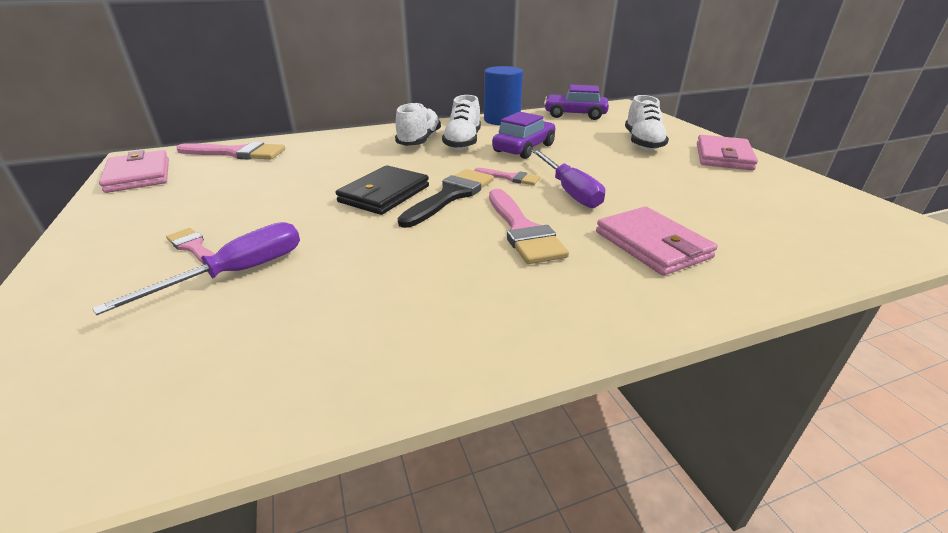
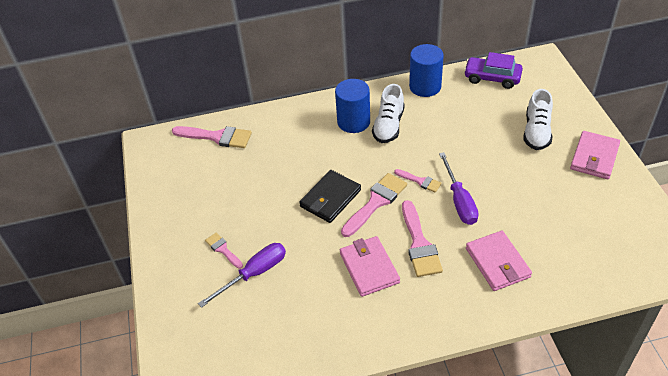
camera: 10 degrees right, 15 degrees up
pink wallet [99,150,169,193] -> pink wallet moved to [340,236,400,297]
white shoe [395,102,441,146] -> blue cylinder [335,79,370,133]
black brush [398,169,494,228] -> pink brush [341,173,407,237]
purple car [492,112,555,159] -> none

